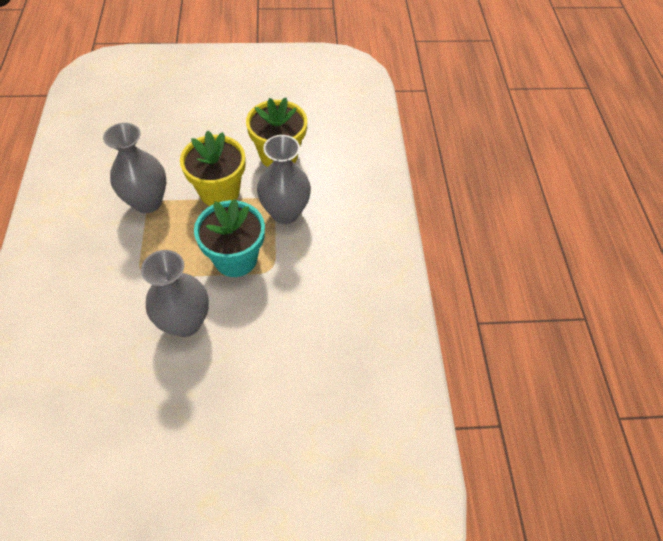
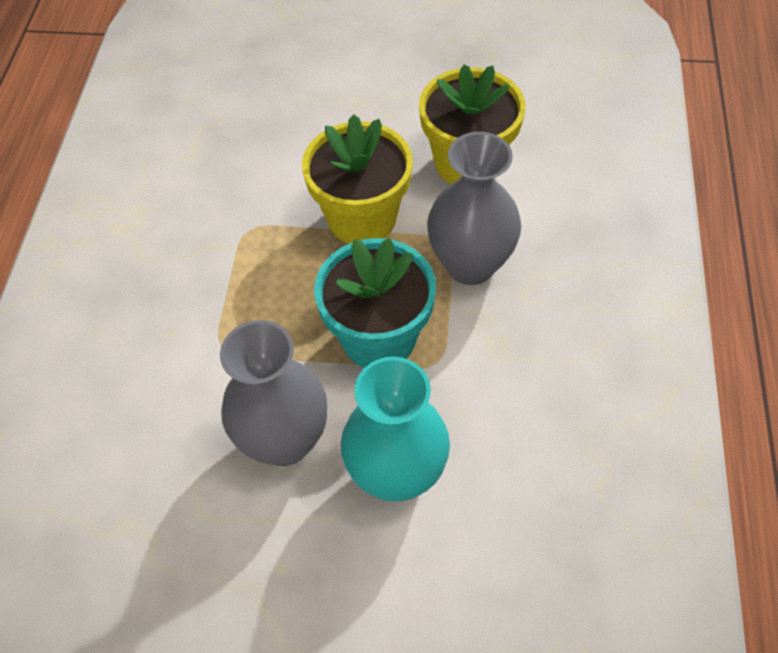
camera: 15 degrees right, 0 degrees up
grey vase [103,123,166,213] -> none
none -> turquoise vase [341,357,450,502]

